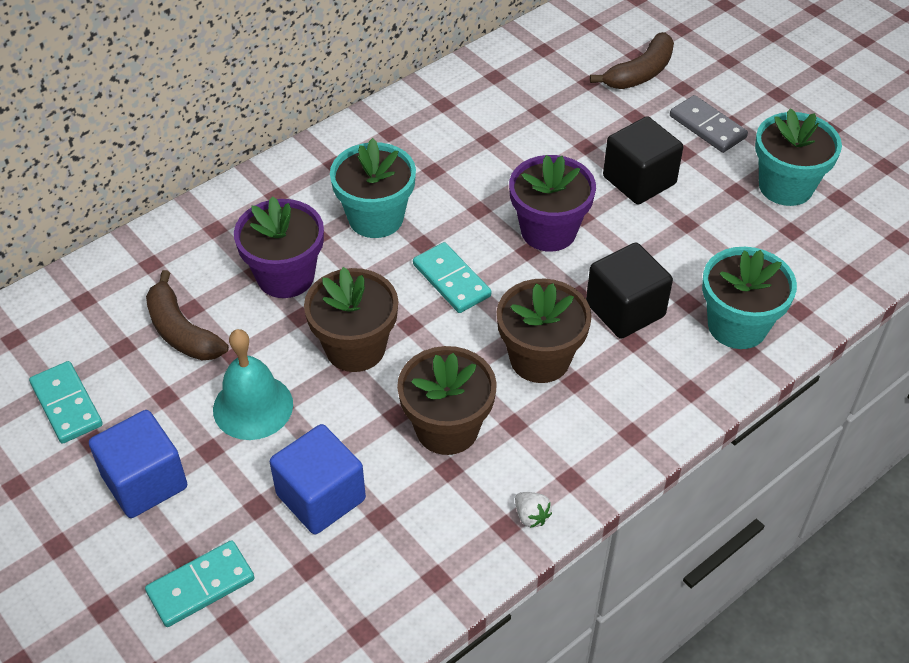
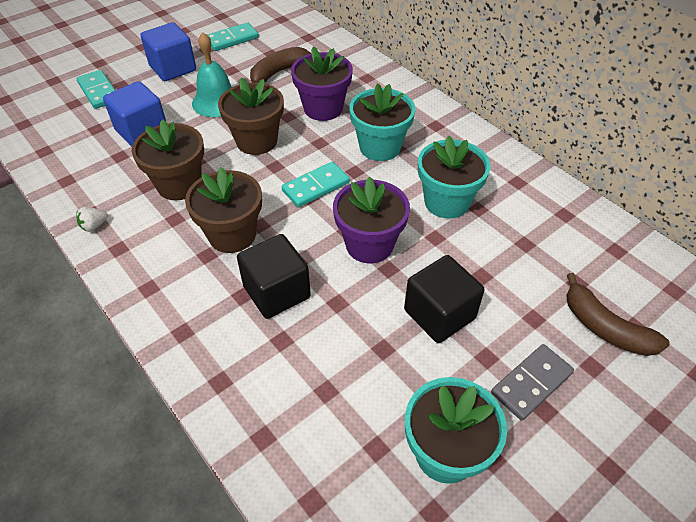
camera: 90 degrees right, 0 degrees up
turquoise flower pot [702,247,797,349] -> turquoise flower pot moved to [418,136,490,219]

